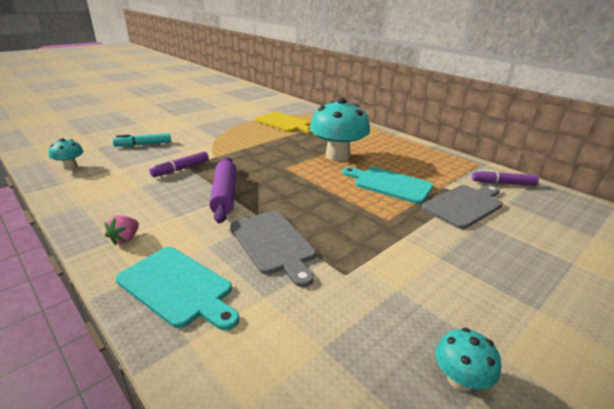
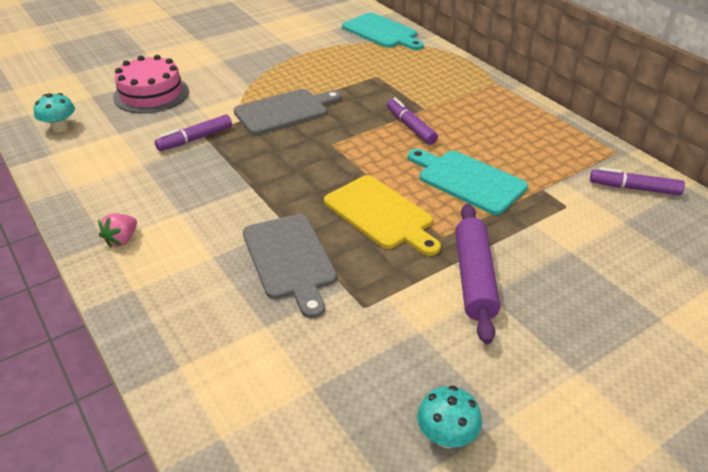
camera: 10 degrees right, 10 degrees up
turquoise marker [113,133,171,146] -> pink cake [113,55,189,113]
turquoise cutting board [116,247,239,331] -> turquoise cutting board moved to [342,13,424,50]
purple rolling pin [209,157,236,223] -> purple rolling pin moved to [455,204,500,344]
yellow cutting board [255,112,313,133] -> yellow cutting board moved to [324,175,441,256]
turquoise mushroom [310,98,370,162] -> purple marker [387,98,438,145]
grey cutting board [422,185,503,229] -> grey cutting board moved to [234,89,342,135]

